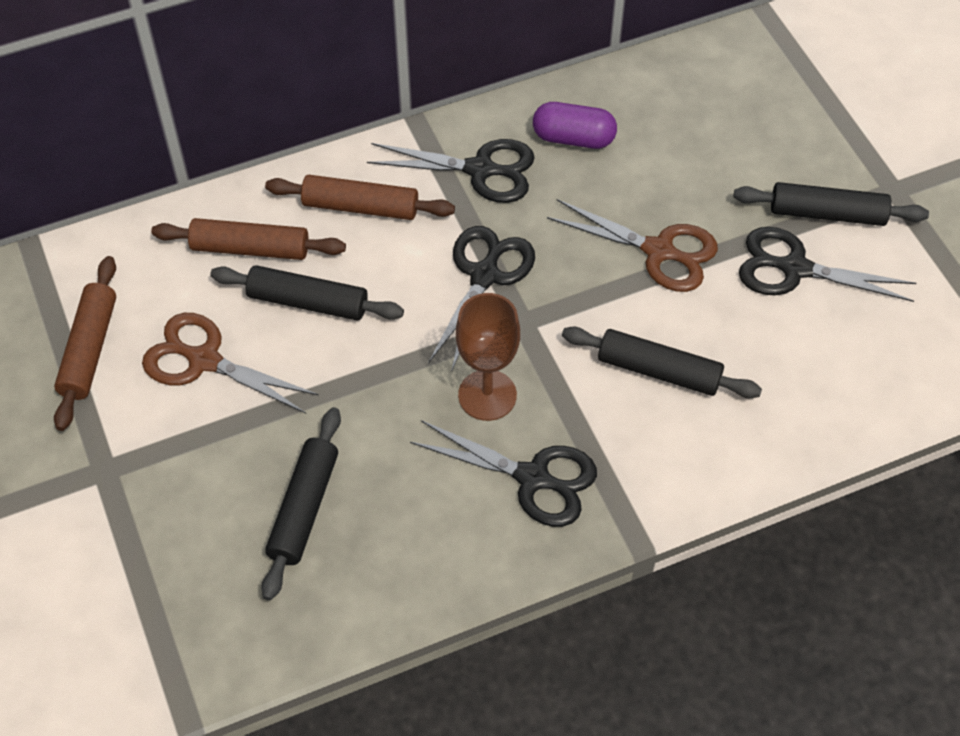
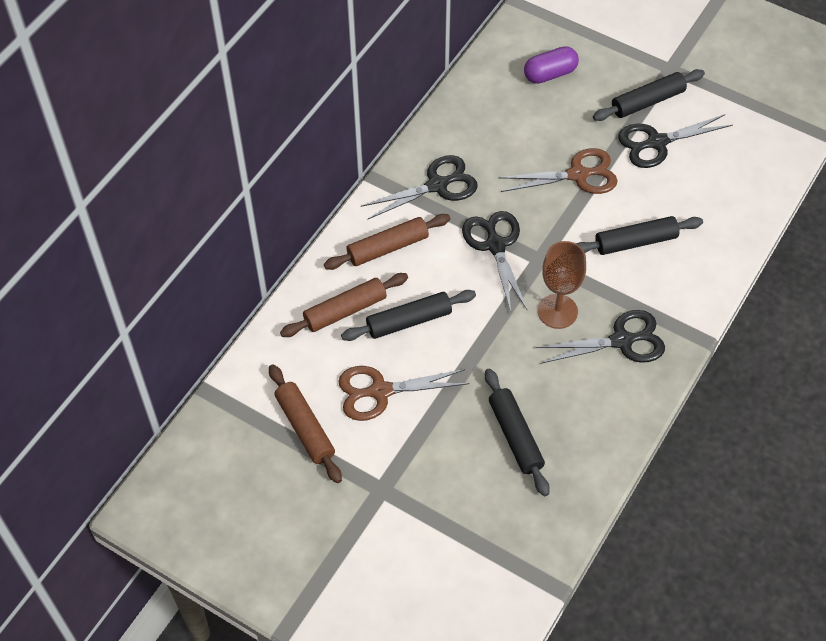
camera: 35 degrees left, 0 degrees up
purple capsule [533,102,617,149] -> purple capsule moved to [524,46,579,84]

